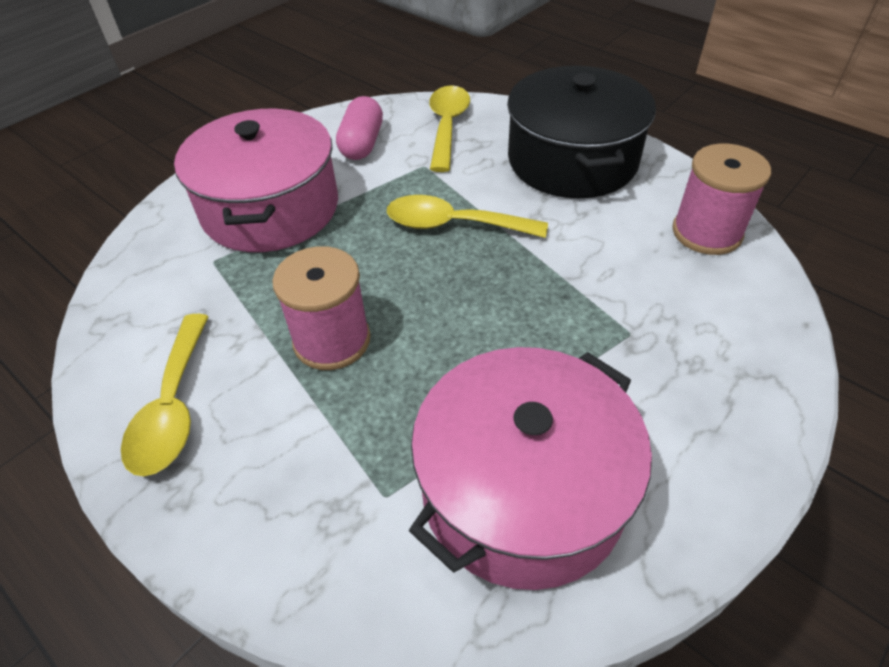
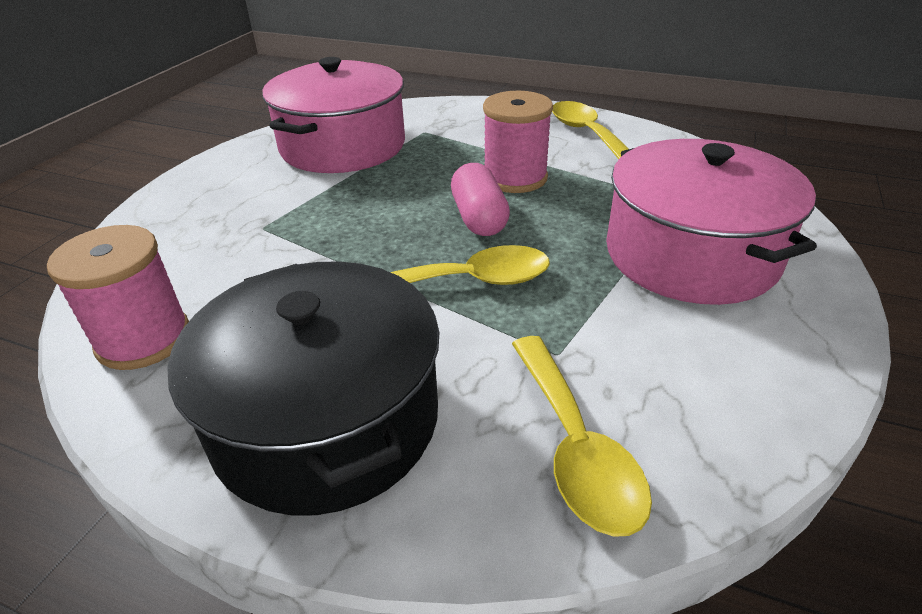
camera: 160 degrees right, 10 degrees down
pink capsule [336,96,383,160] -> pink capsule moved to [451,163,510,236]

